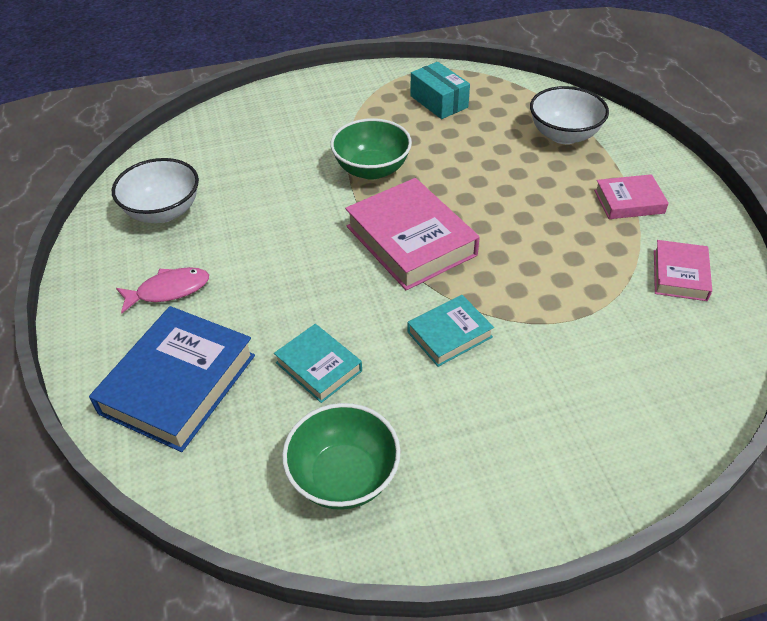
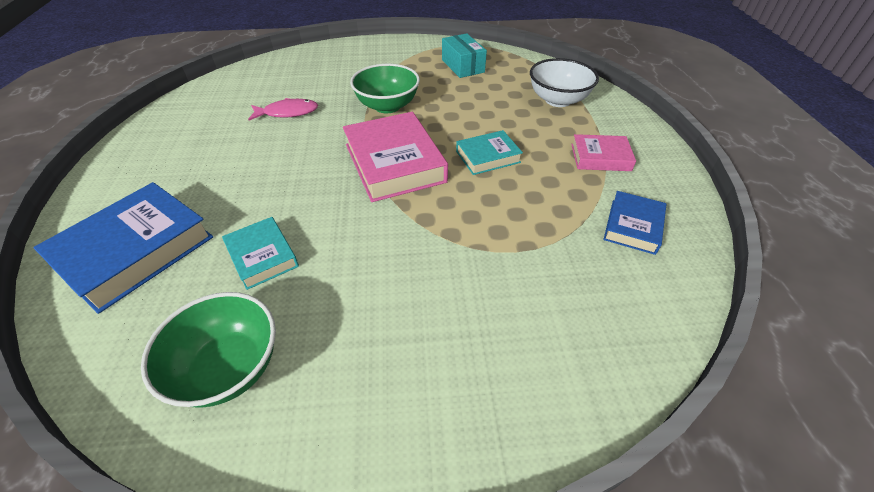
camera: 10 degrees right, 0 degrees up
white bowl [112,158,199,223] -> none
pink fish [116,267,209,313] -> pink fish moved to [248,98,318,120]
turquoise book [407,295,494,367] -> turquoise book moved to [456,130,523,175]
pink book [654,240,712,301] -> blue book [604,191,666,255]

